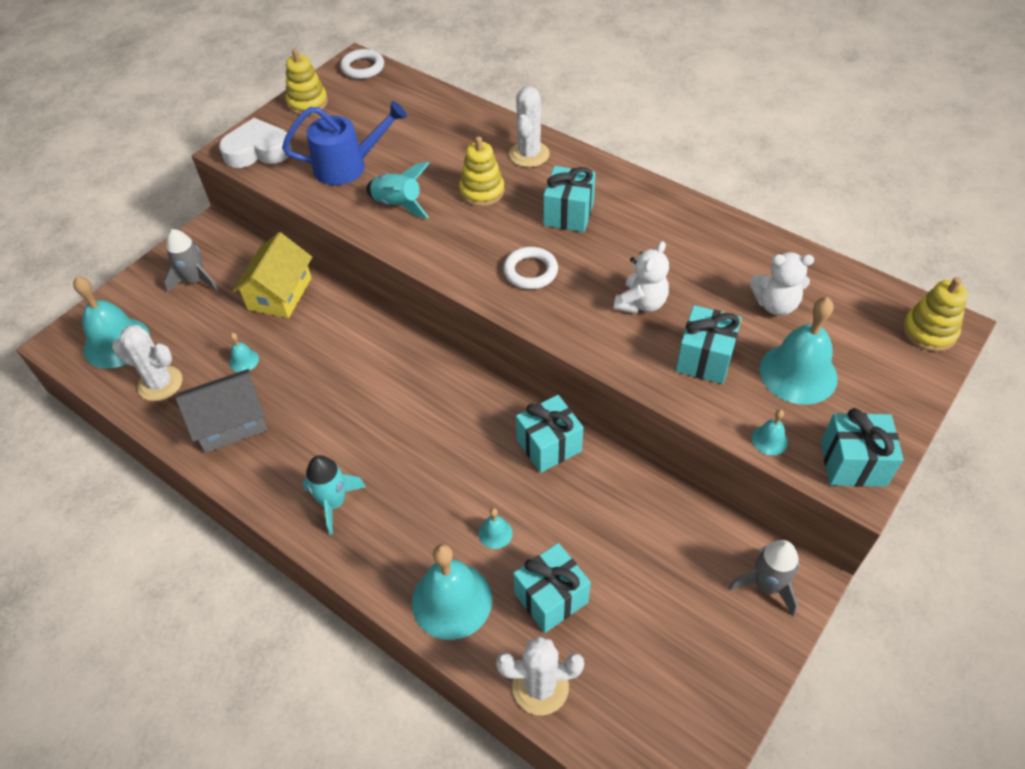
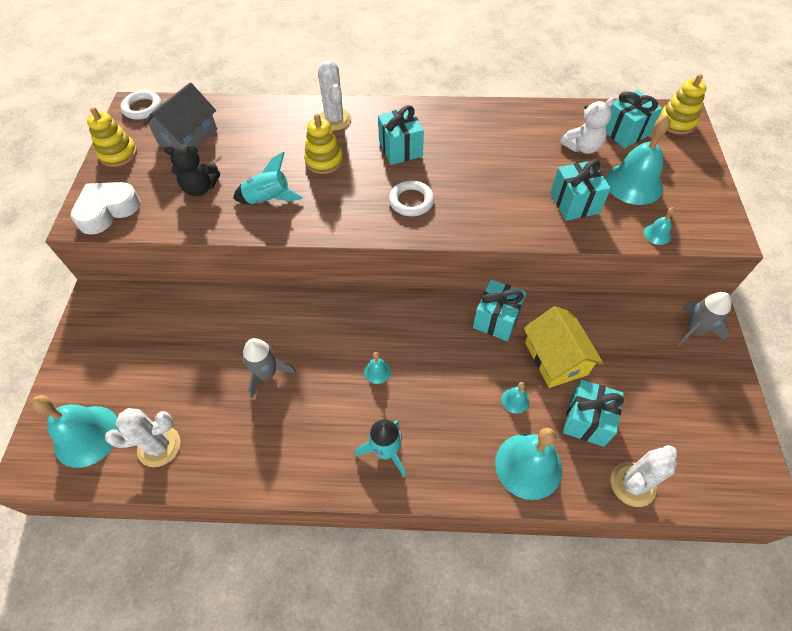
camera: 35 degrees left, 5 degrees up
grey rocket [164,229,218,293] -> grey rocket moved to [243,338,296,399]
grey house [176,369,267,453] -> grey house moved to [143,82,217,148]
turquoise bell [229,333,259,372] -> turquoise bell moved to [364,352,391,384]
yellow house [233,232,312,318] -> yellow house moved to [524,306,603,388]
blue watering can [282,101,407,185] -> black teddy bear [164,144,220,196]
white teddy bear [614,241,669,314] -> none
turquoise gift [821,408,903,487] -> turquoise gift moved to [606,90,663,148]

